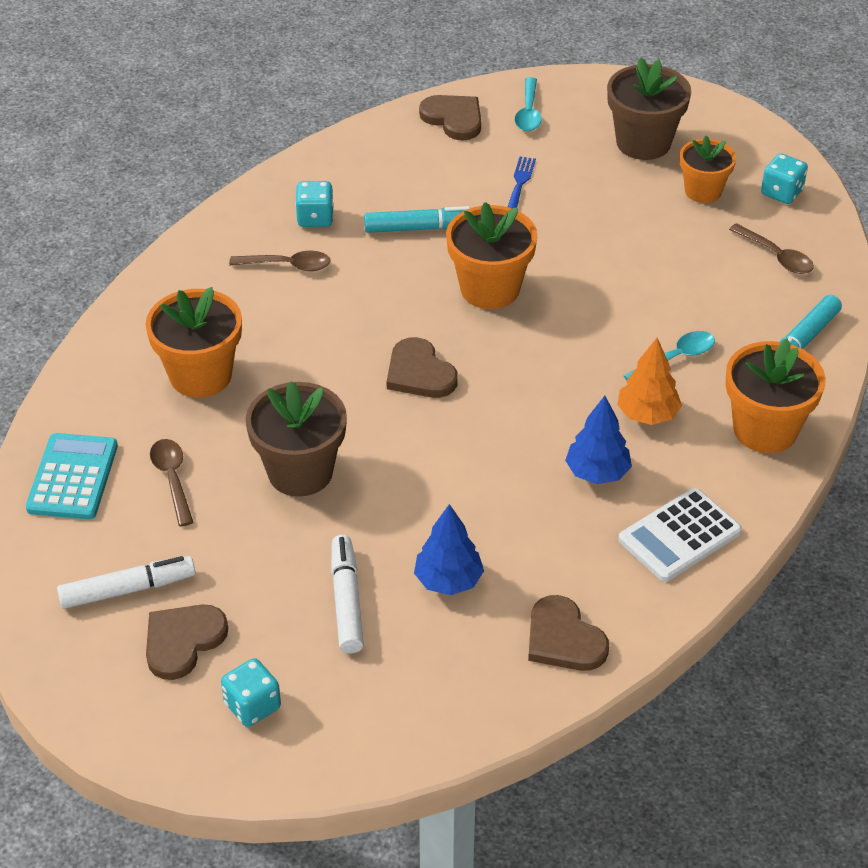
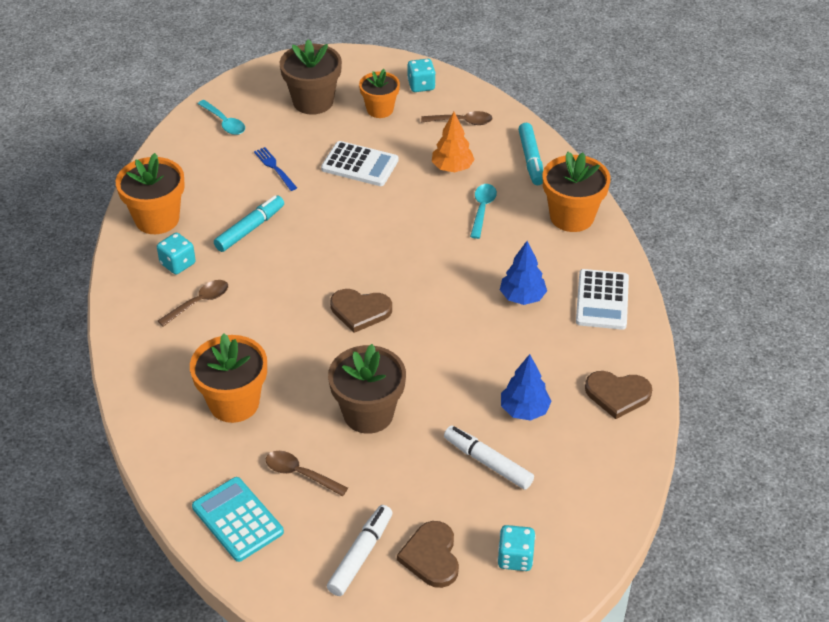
camera: 45 degrees left, 0 degrees up
brown heart [419,95,481,140] -> none
orange flower pot [446,202,538,309] -> orange flower pot moved to [116,153,185,234]
orange tree [618,338,682,425] -> orange tree moved to [432,112,475,172]
none -> white calculator [321,141,398,186]

